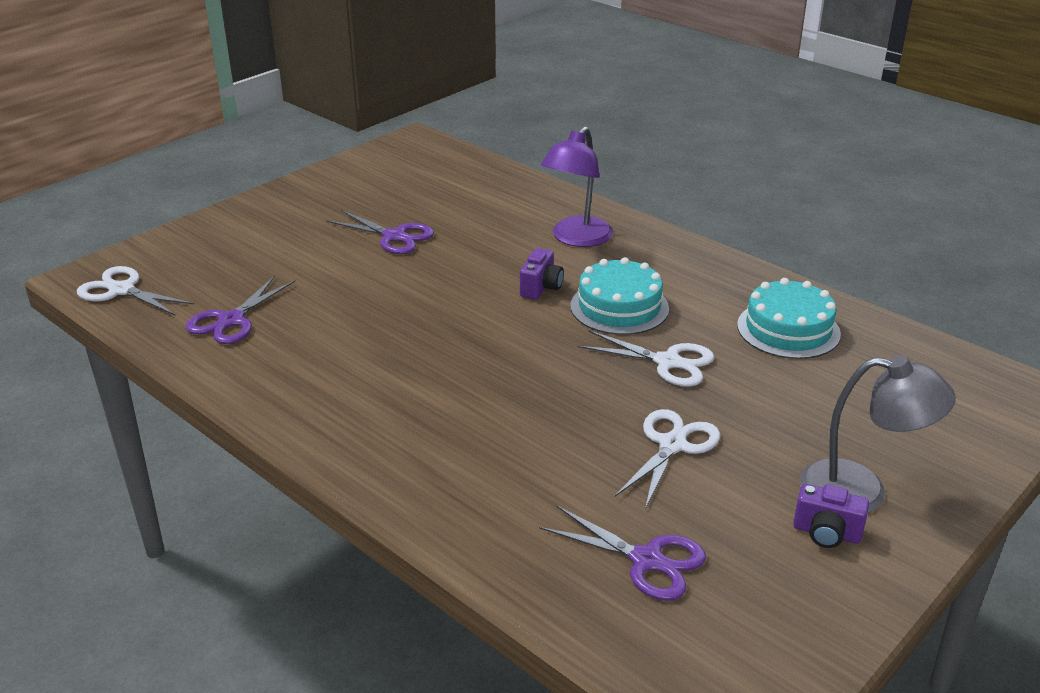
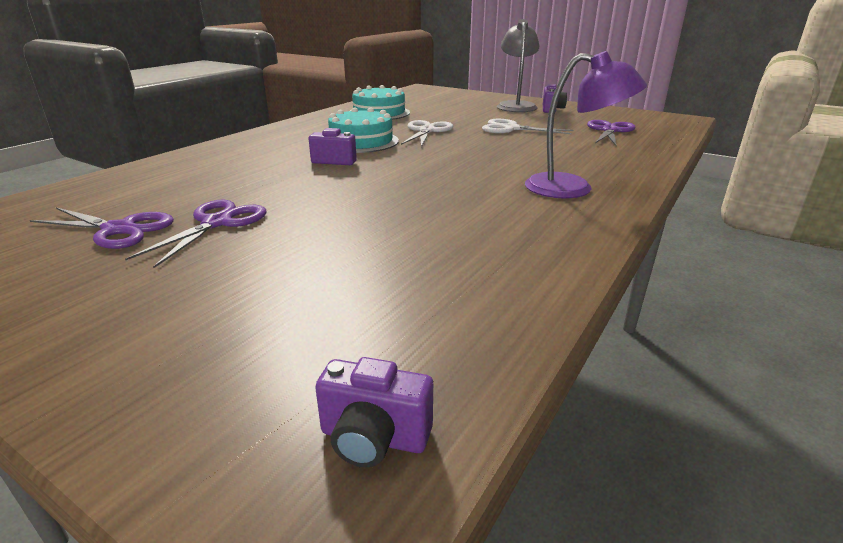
camera: 100 degrees left, 5 degrees down
white scissors [77,266,194,316] -> purple camera [315,357,433,467]
purple scissors [186,276,295,344] -> purple scissors moved to [30,207,174,249]
purple lamp [541,126,613,247] -> purple lamp moved to [525,51,647,198]

